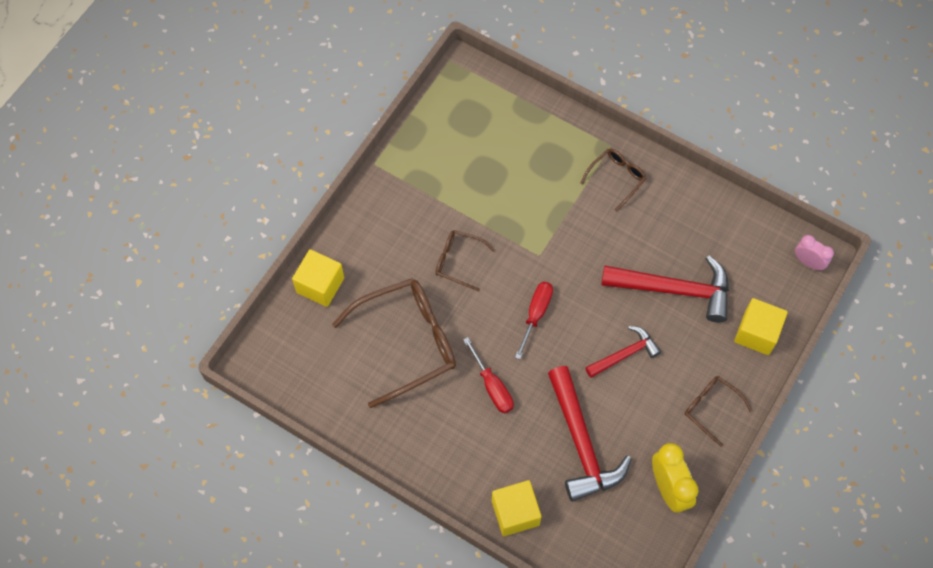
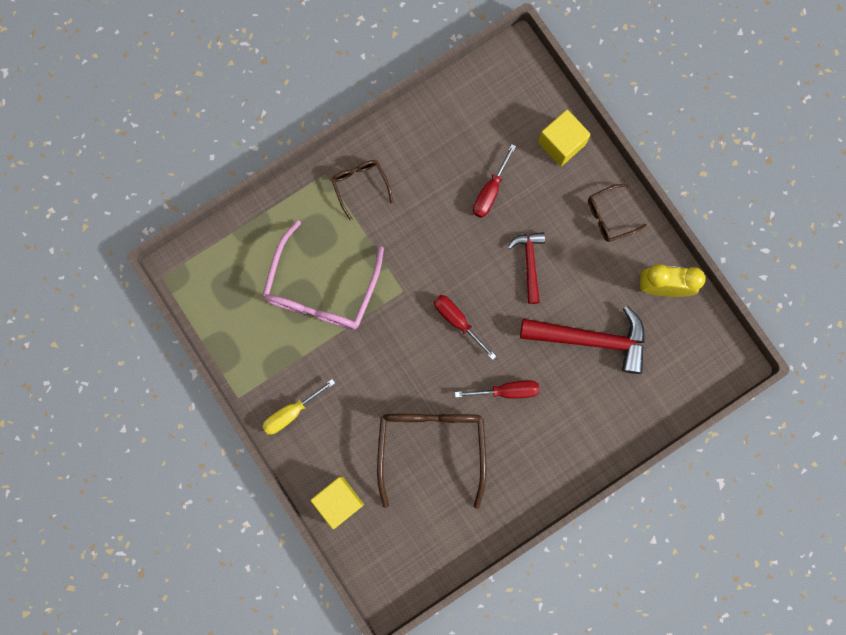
camera: 65 degrees left, 15 degrees up
brown glasses [435,230,495,291] -> none
yellow cube [492,480,542,536] -> none
red hammer [601,255,729,323] -> red screwdriver [473,144,516,218]
pink clock [795,235,834,270] -> none
none -> pink glasses [262,220,384,330]
none -> yellow screwdriver [262,379,335,435]

